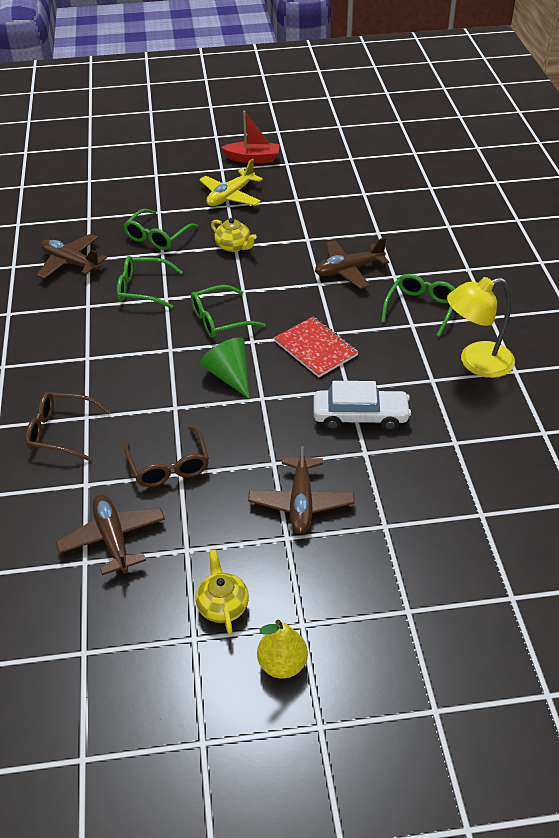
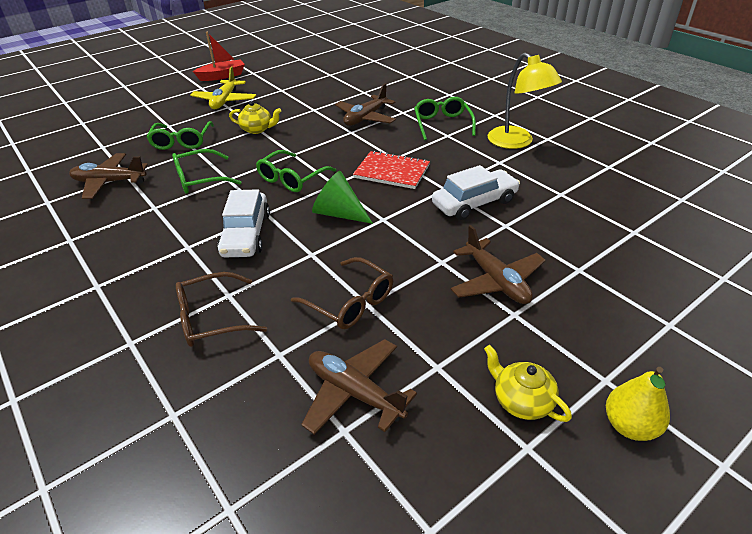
camera: 30 degrees left, 5 degrees down
yellow lamp [447,277,515,378] -> yellow lamp turned 75 degrees counterclockwise [487,53,562,149]
none -> white car [217,189,270,257]

